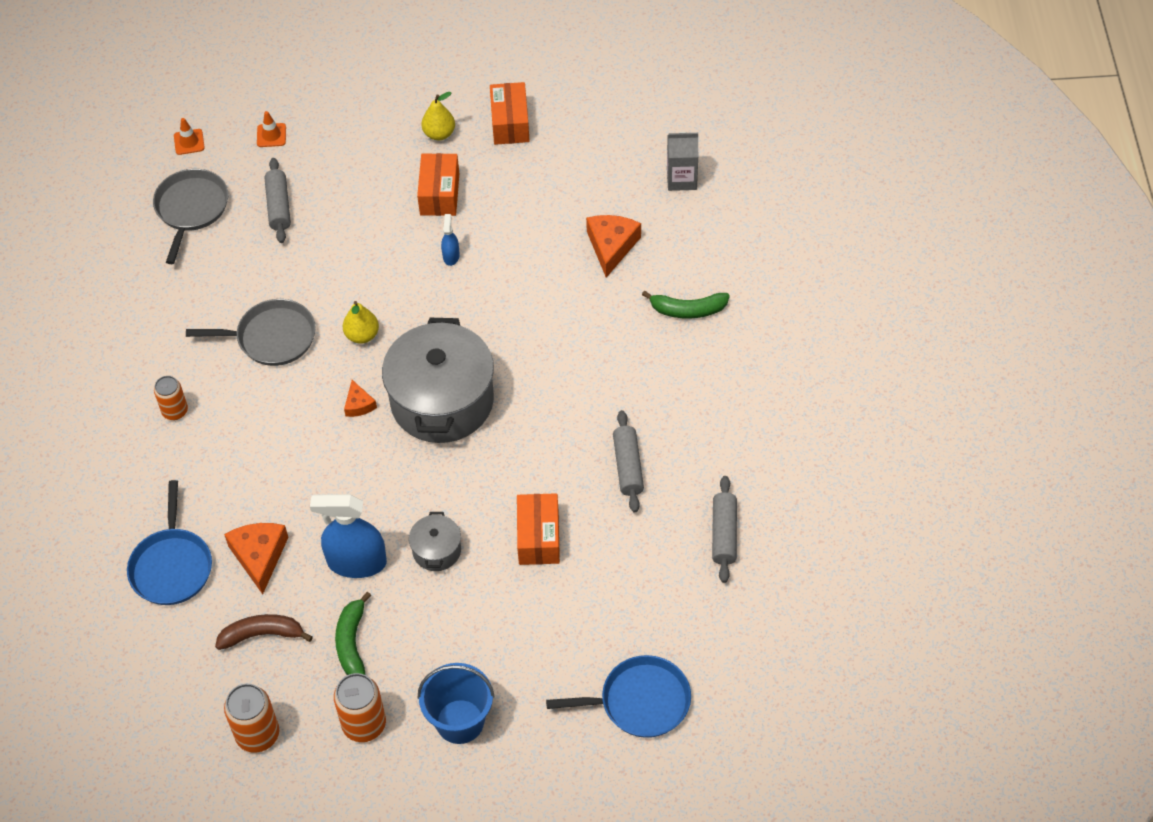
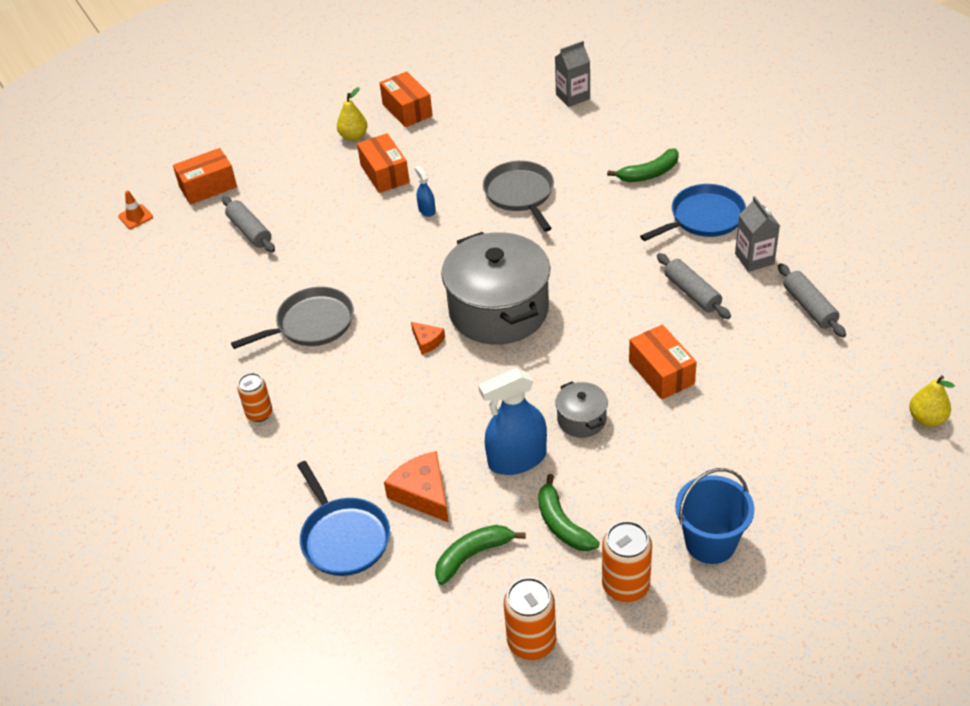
camera: 25 degrees left, 10 degrees down
grey pan [153,169,228,264] -> grey pan moved to [483,161,554,232]
brown banana [215,614,313,650] -> green banana [435,525,526,585]
orange traffic cone [257,111,286,147] -> orange box [173,148,237,205]
yellow pear [343,301,379,344] -> yellow pear moved to [909,376,955,427]
blue pan [546,655,691,738] -> blue pan moved to [640,184,746,241]
orange cheese [586,215,641,278] -> none
none -> grey carton [735,196,780,272]

